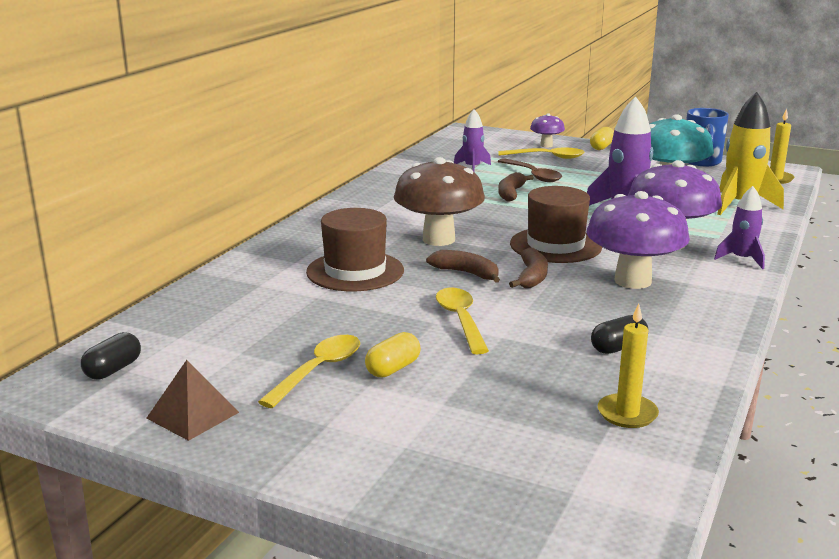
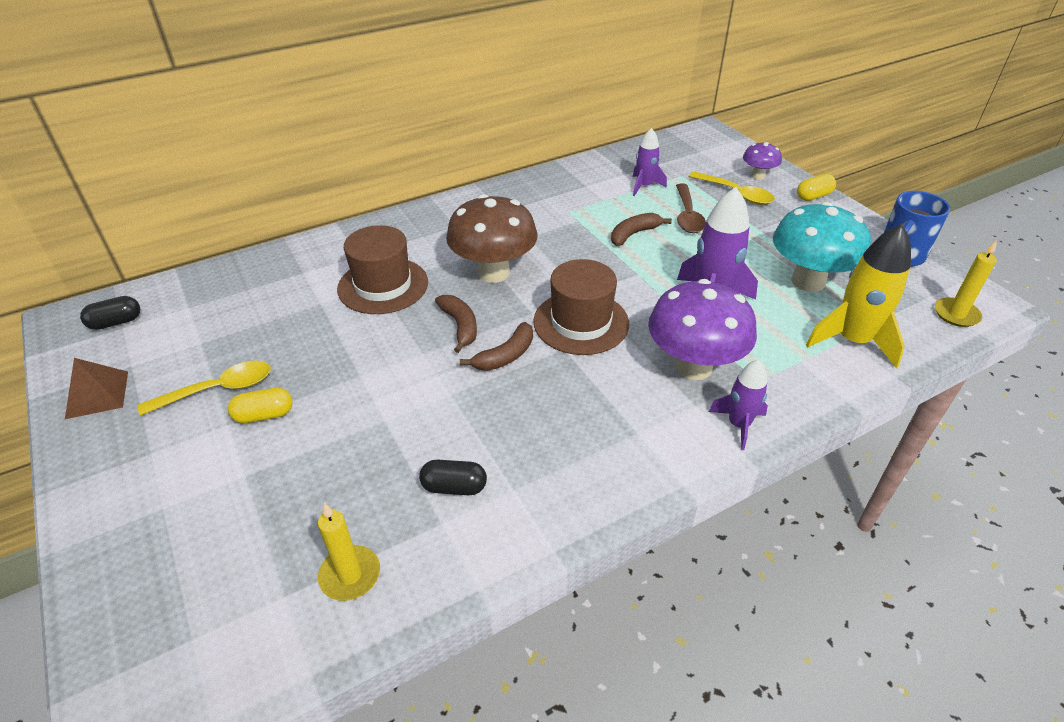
camera: 35 degrees right, 20 degrees up
yellow spoon [436,288,489,354] -> none
purple mushroom [587,191,690,289] -> none

